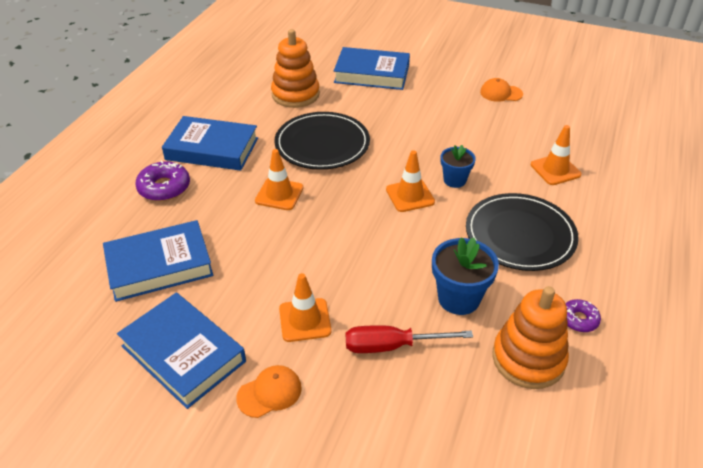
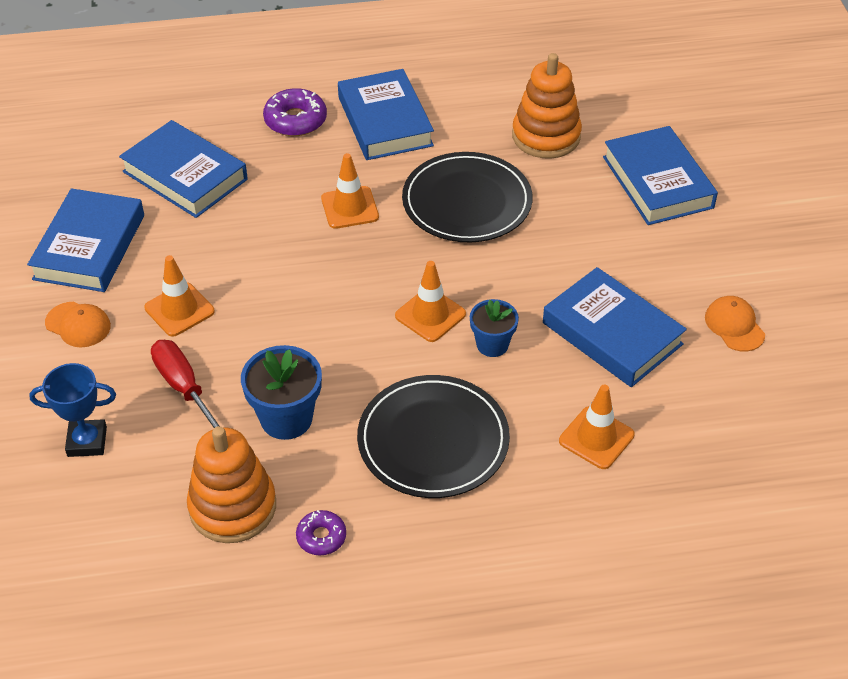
camera: 60 degrees right, 5 degrees up
none -> blue trophy [29,363,116,457]
none -> blue book [543,267,687,387]

